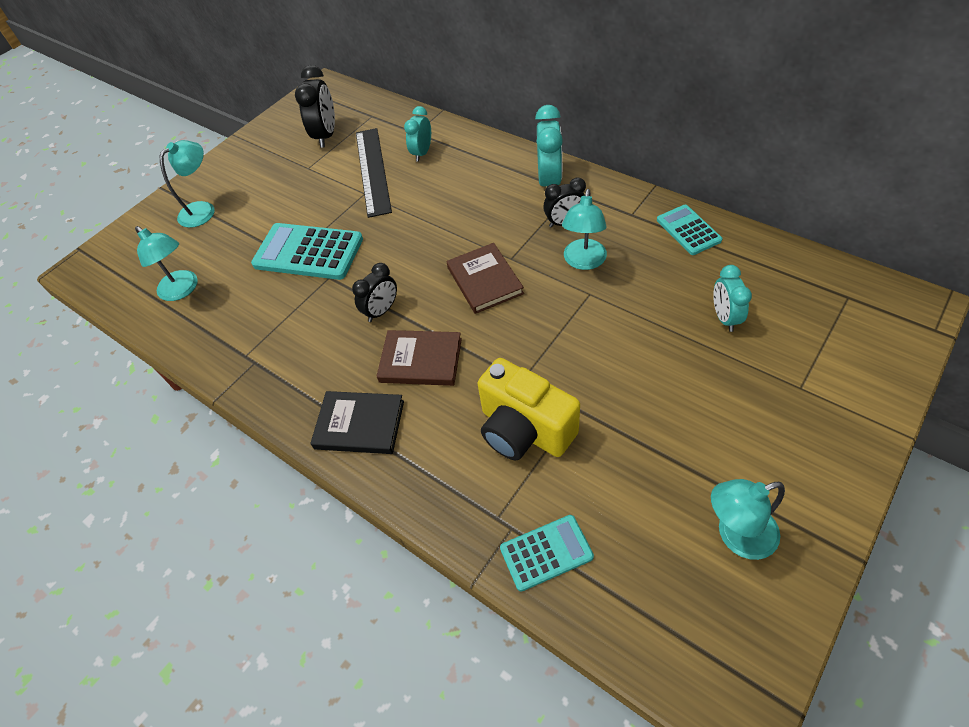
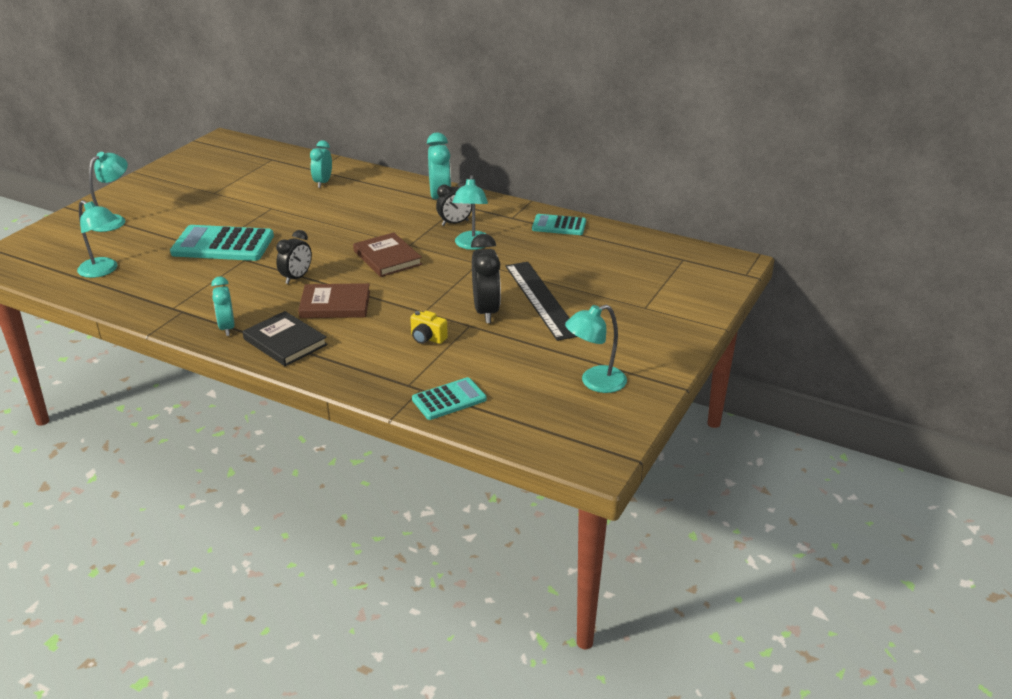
camera: 15 degrees left, 20 degrees down
black clock [295,65,335,148] -> black clock moved to [471,234,501,323]
black book [310,391,404,454] -> black book turned 45 degrees clockwise [243,311,328,366]
black ruler [356,128,392,218] -> black ruler moved to [506,262,578,341]
yellow camera [478,358,580,461] -> yellow camera [410,311,448,344], size x0.45
turquoise calculator [657,205,722,255] -> turquoise calculator turned 45 degrees counterclockwise [532,214,586,235]
turquoise clock [713,265,752,332] -> turquoise clock moved to [211,277,235,336]

